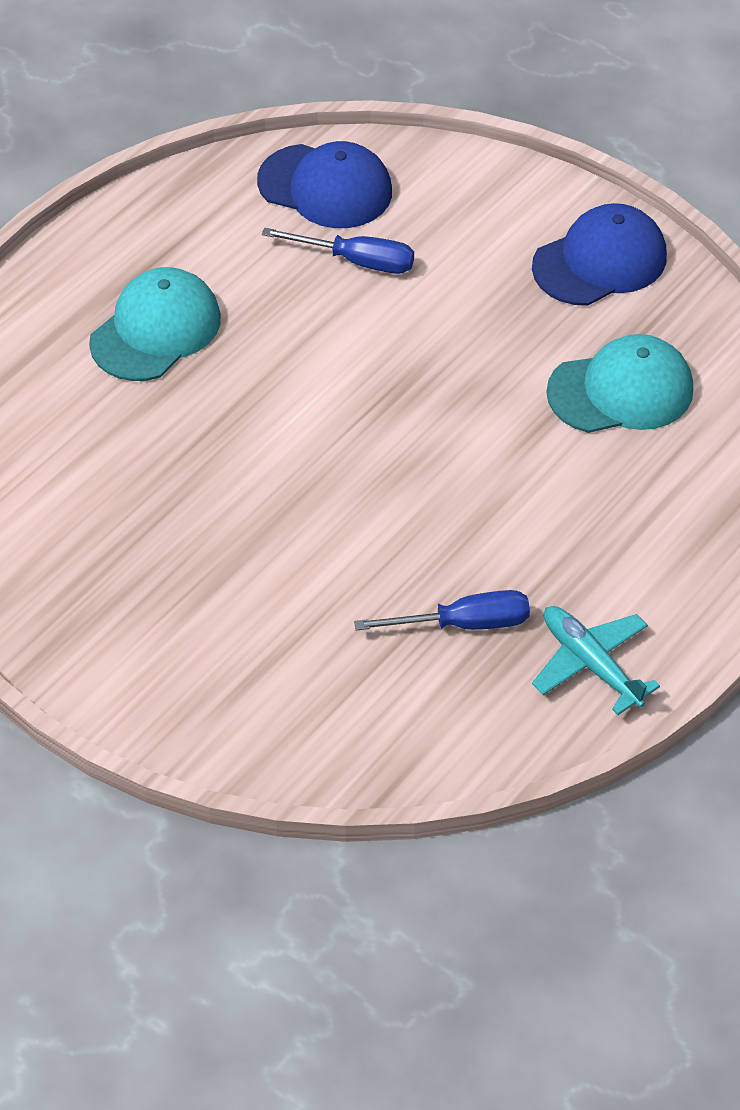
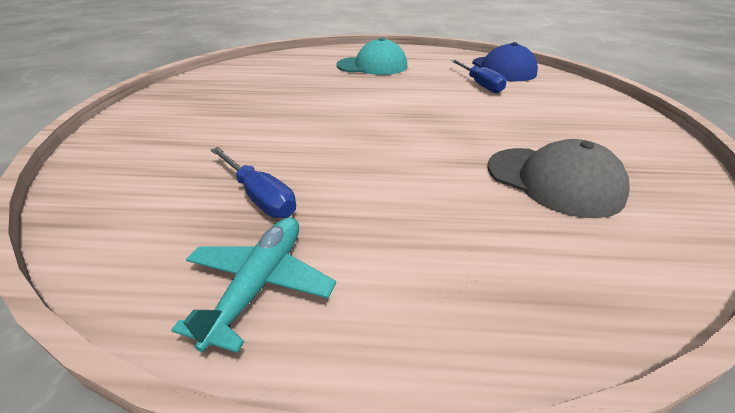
camera: 55 degrees right, 15 degrees down
blue cap [532,203,667,306] -> none
turquoise cap [546,334,693,433] -> grey cap [487,139,630,218]

